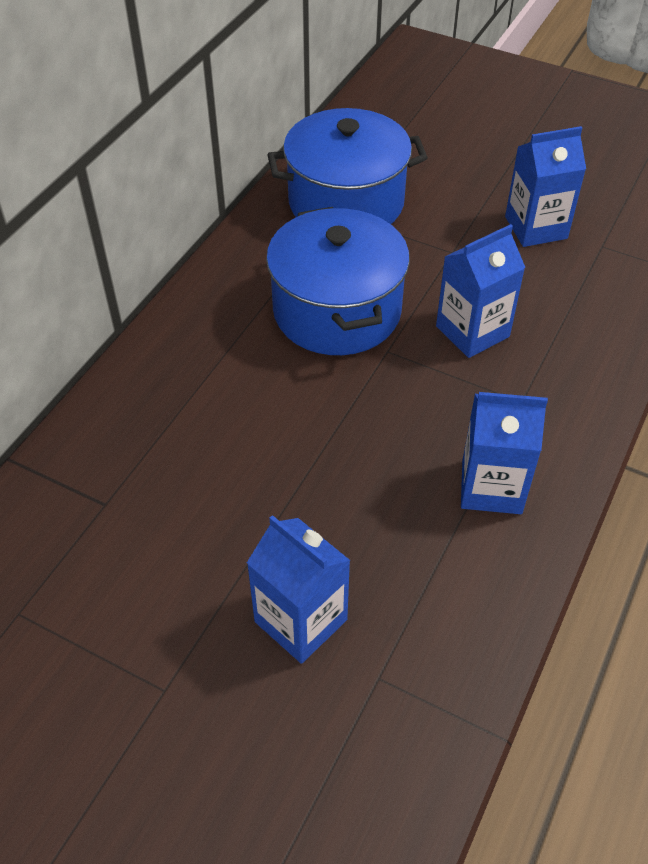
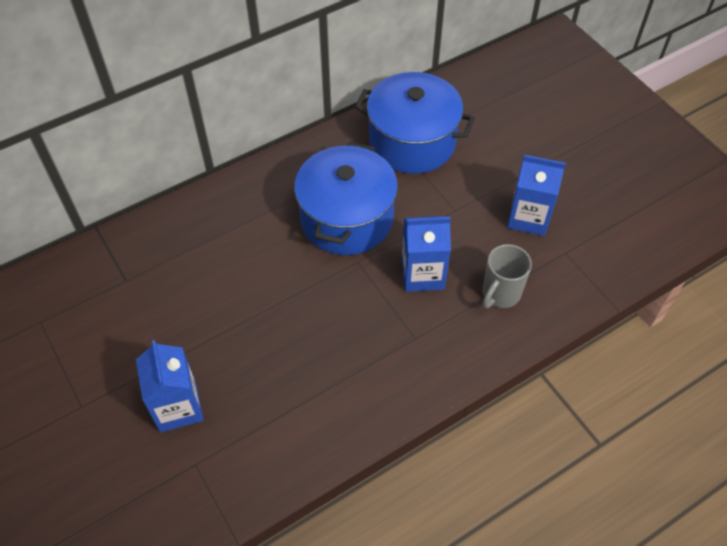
camera: 30 degrees right, 5 degrees up
blue carton [461,392,548,514] -> none
none -> grey mug [483,244,532,308]

